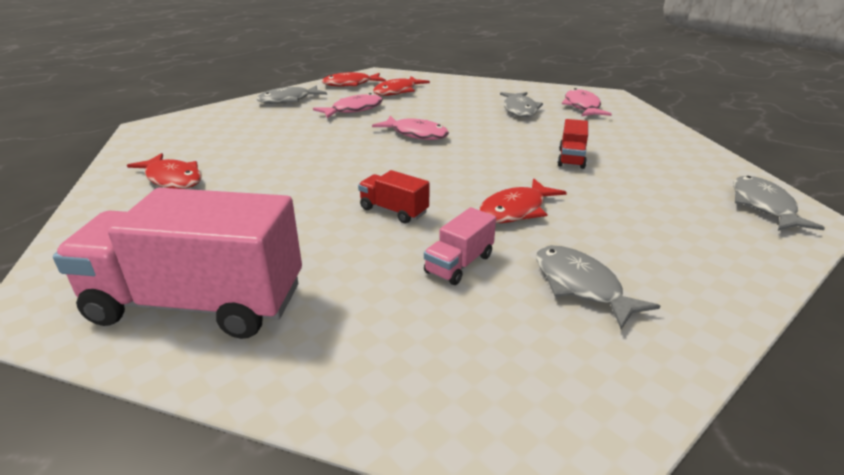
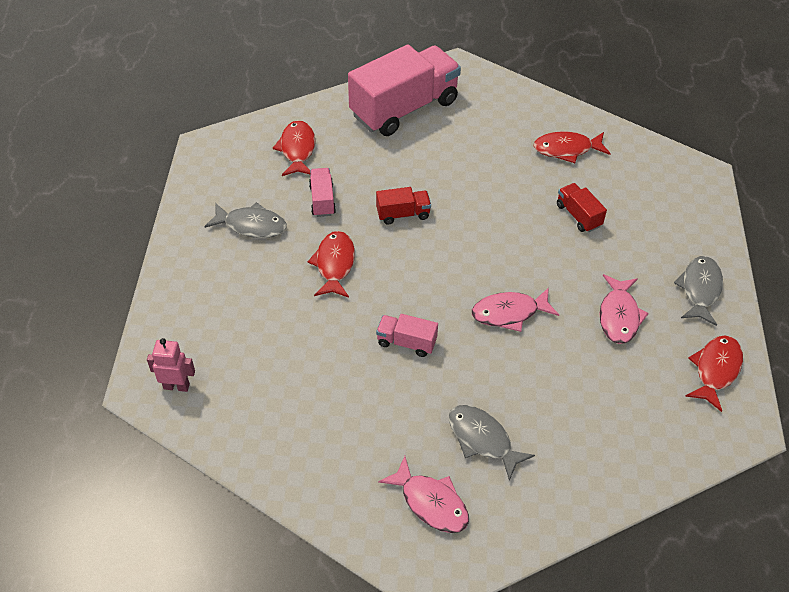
camera: 135 degrees right, 20 degrees up
red fish [373,76,430,96] -> red fish moved to [273,120,315,176]
red truck [557,119,588,169] -> red truck moved to [557,183,607,232]
grey fish [733,176,825,231] -> pink robot [147,338,195,392]
none -> pink truck [376,314,438,357]

